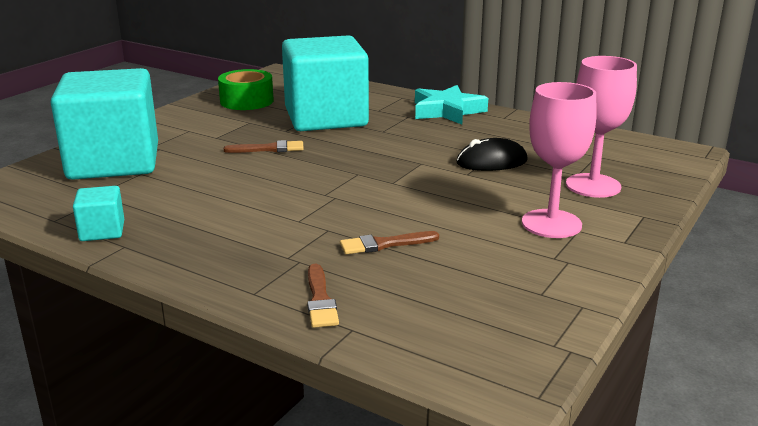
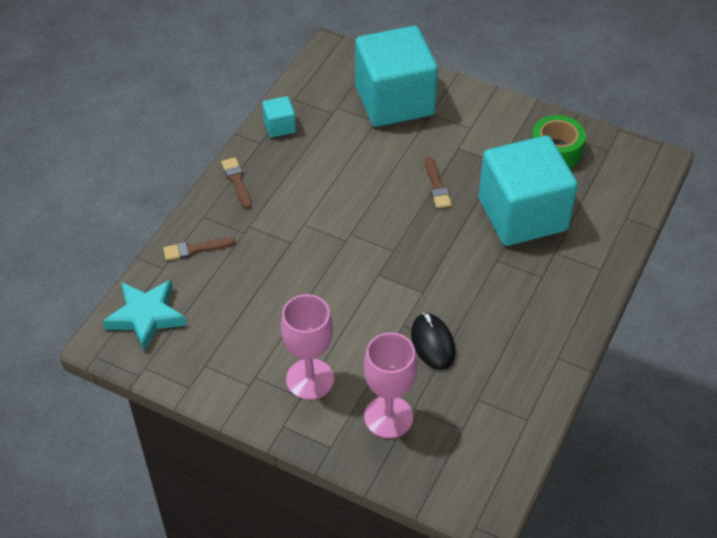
camera: 85 degrees right, 25 degrees up
brown brush [340,231,439,254] -> brown brush moved to [221,157,252,209]
turquoise star [415,85,488,125] -> turquoise star moved to [103,280,187,352]

